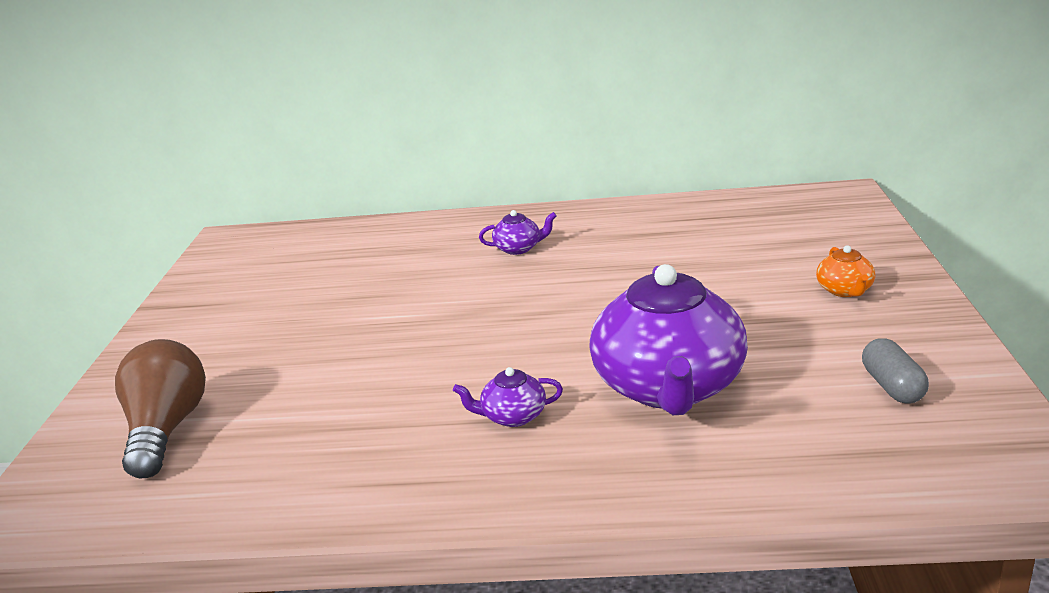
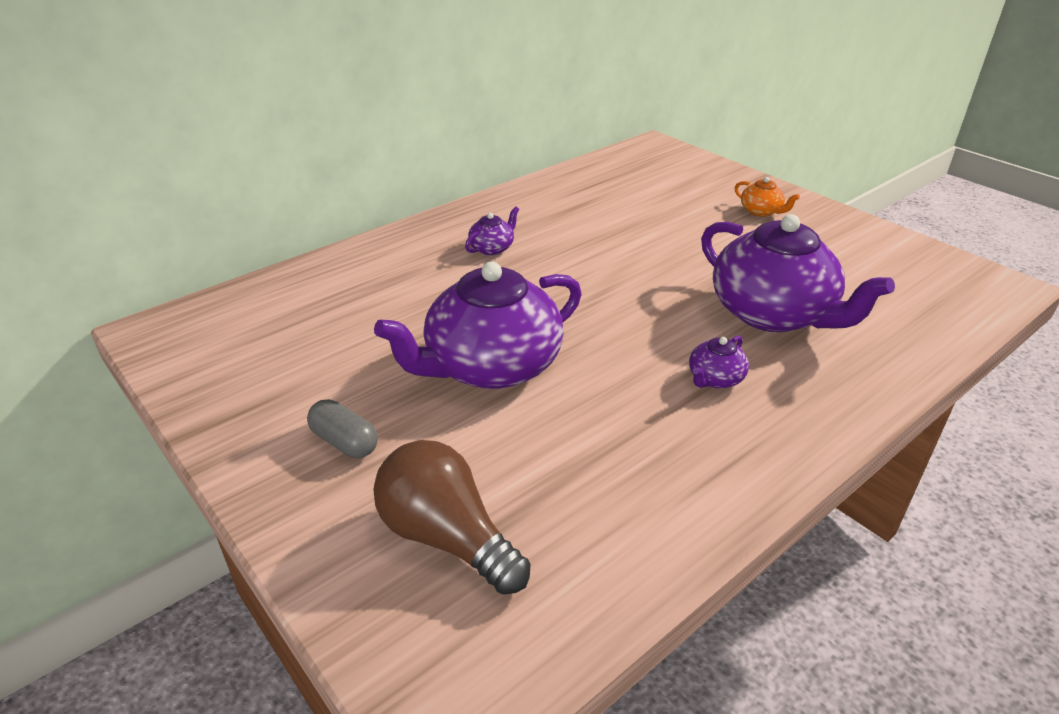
camera: 45 degrees left, 10 degrees up
grey capsule [862,338,929,404] -> grey capsule moved to [307,399,378,458]
none -> purple teapot [374,262,582,389]

